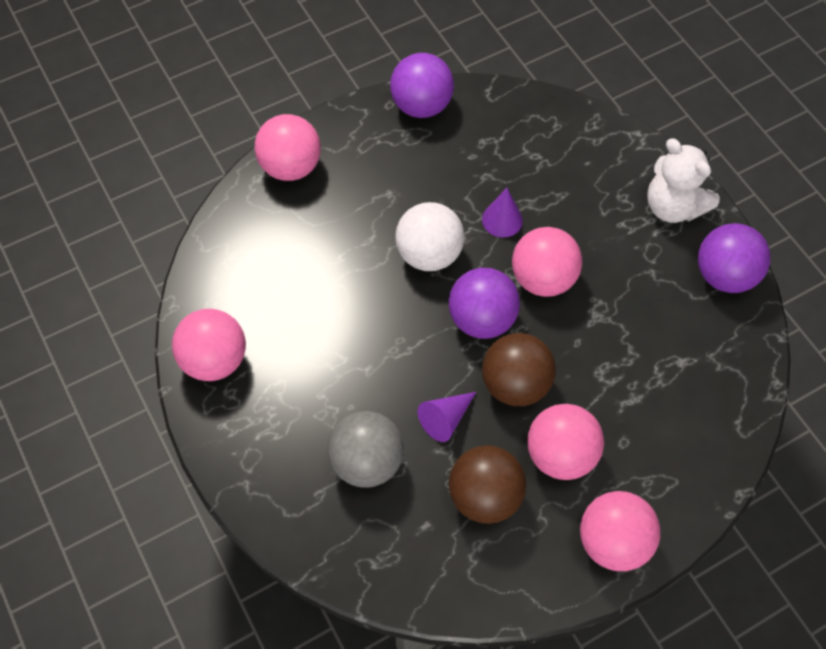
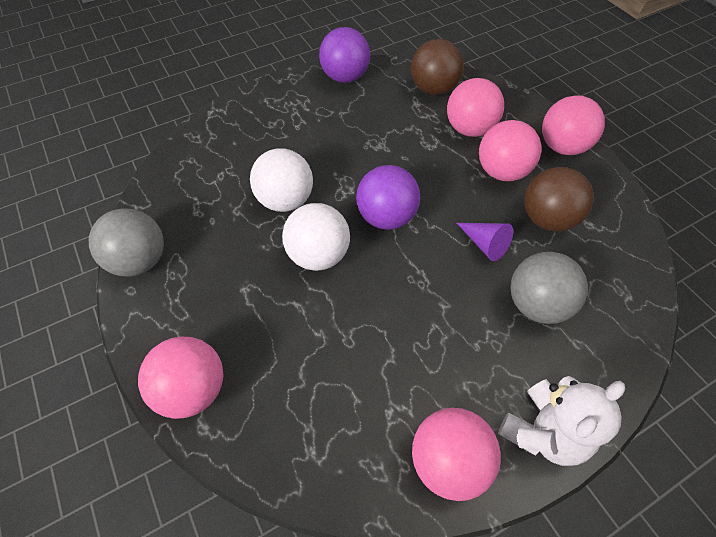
camera: 90 degrees left, 5 degrees down
purple ball [390,53,454,118] -> grey ball [89,208,164,277]
purple cone [482,188,523,238] -> white ball [250,148,313,212]
brown ball [482,333,556,406] -> brown ball moved to [411,39,464,95]
pink ball [512,227,582,297] -> pink ball moved to [447,78,504,137]
white teddy bear [647,138,720,223] -> white teddy bear moved to [498,376,625,466]

